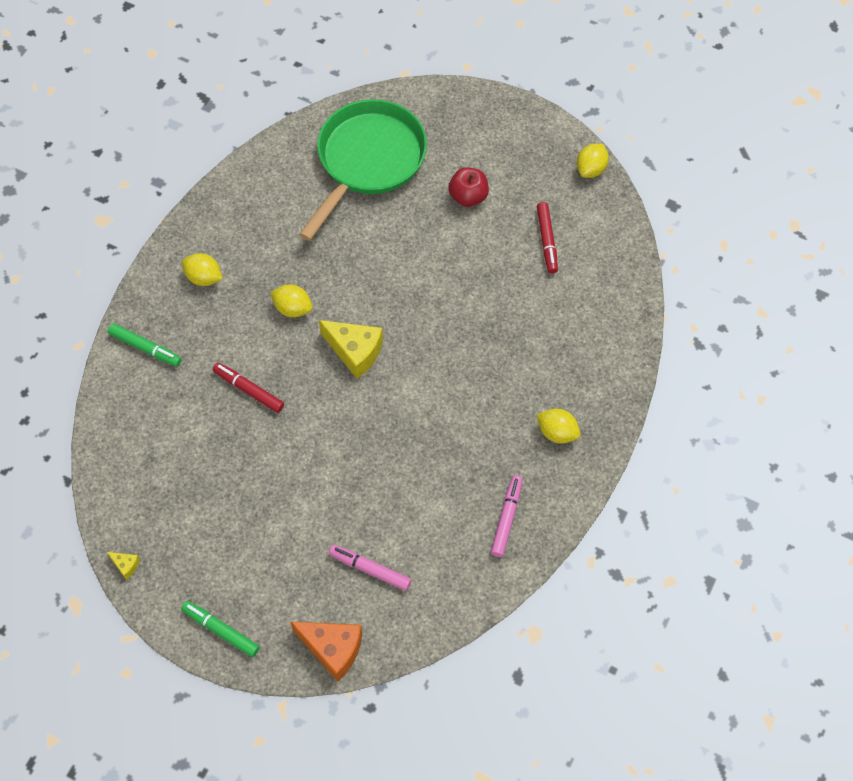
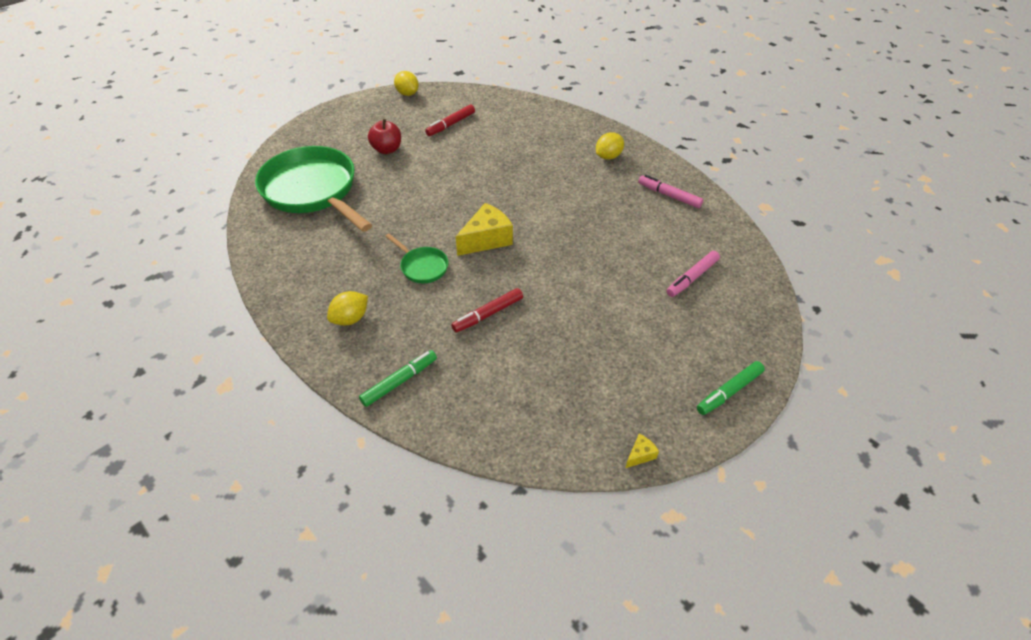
camera: 70 degrees left, 15 degrees down
yellow lemon [270,285,313,317] -> green pan [385,234,449,283]
orange cheese [290,622,362,682] -> none
red marker [537,202,558,274] -> red marker turned 120 degrees clockwise [425,104,475,136]

